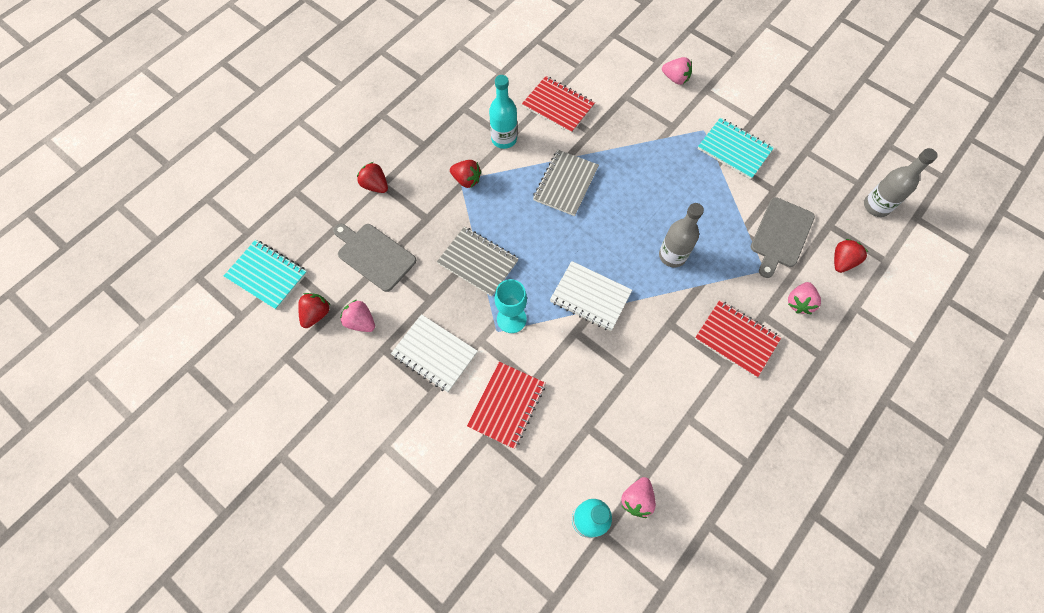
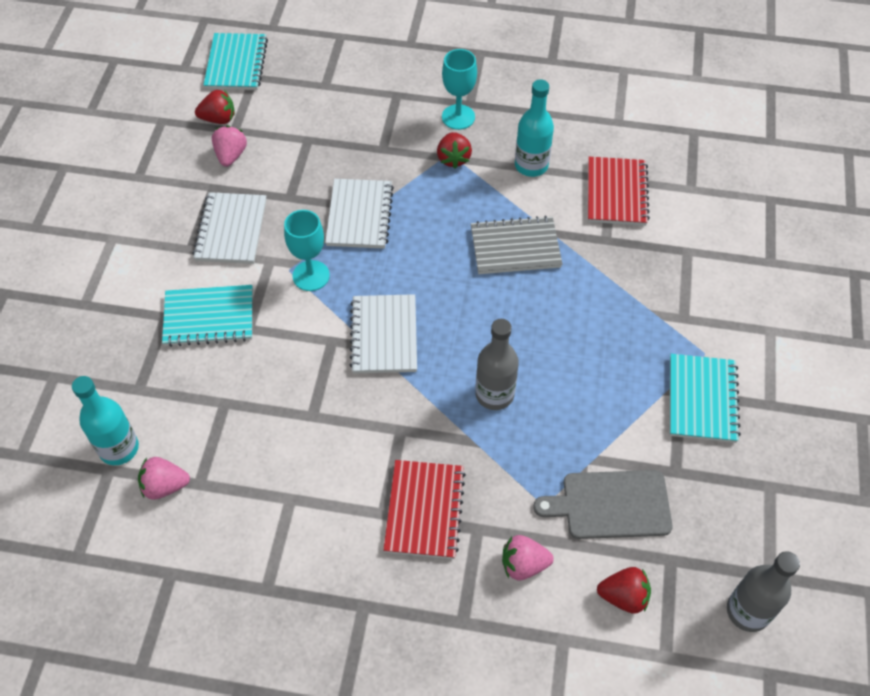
camera: 60 degrees right, 10 degrees down
grey cutting board [333,224,416,292] -> none
red strawberry [357,162,388,193] -> none
grey notebook [437,227,519,296] -> white notebook [325,179,394,249]
red notebook [467,362,546,449] -> turquoise notebook [162,285,253,347]
pink strawberry [662,57,692,85] -> none
none -> turquoise goblet [442,49,477,130]

